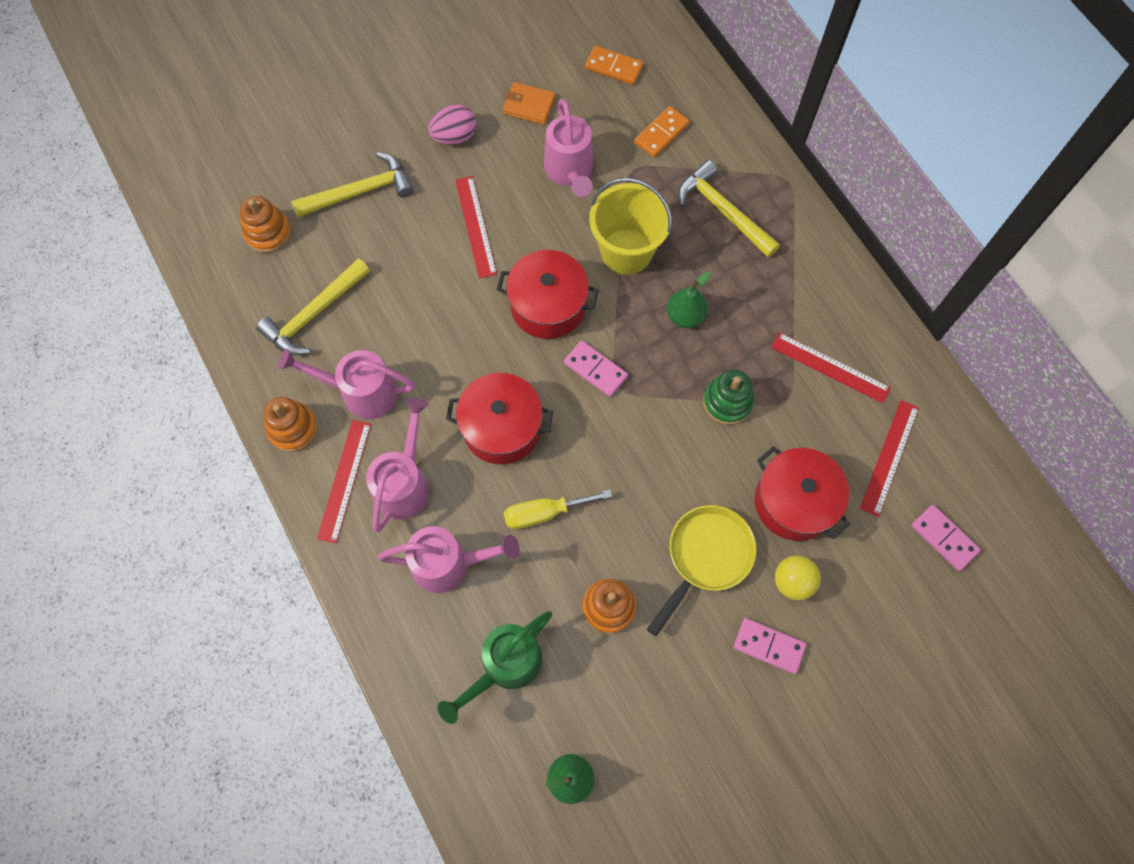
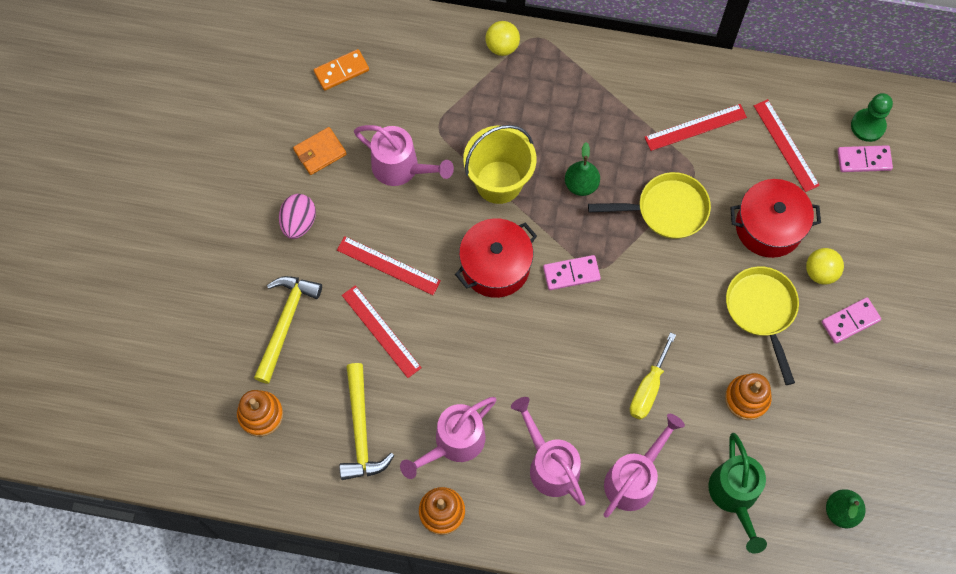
camera: 50 degrees left, 0 degrees up
red ruler [317,420,371,543] -> red ruler moved to [342,285,422,378]
red pot [446,373,553,464] -> none
orange domino [634,106,690,157] -> none
yellow hammer [678,160,780,257] -> none
green stacking toy [703,369,754,425] -> yellow pan [588,172,711,239]
none -> yellow ball [485,21,520,56]
none -> green pawn [851,93,893,142]

